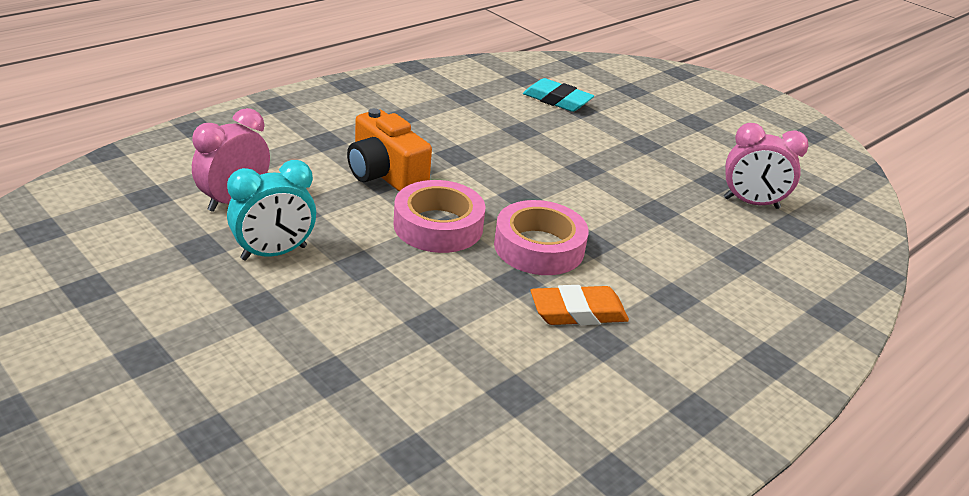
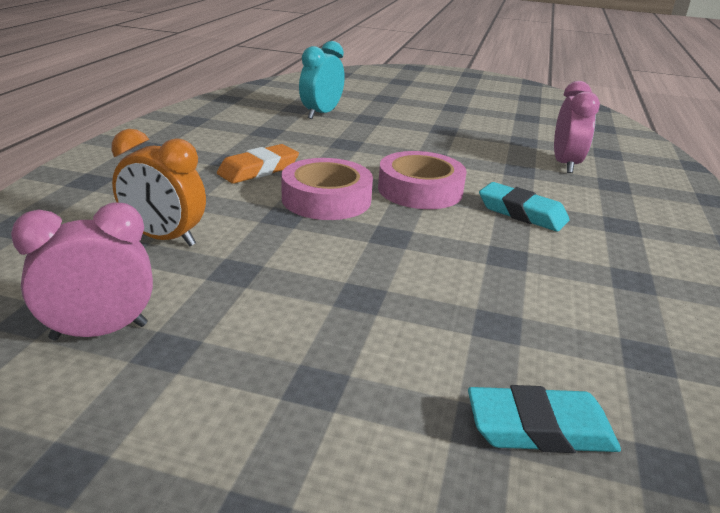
camera: 150 degrees right, 5 degrees down
turquoise clock [227,160,316,260] -> turquoise clock moved to [299,41,345,119]
orange camera [347,108,432,191] -> turquoise eraser [479,182,569,231]
none -> orange clock [111,129,206,246]

